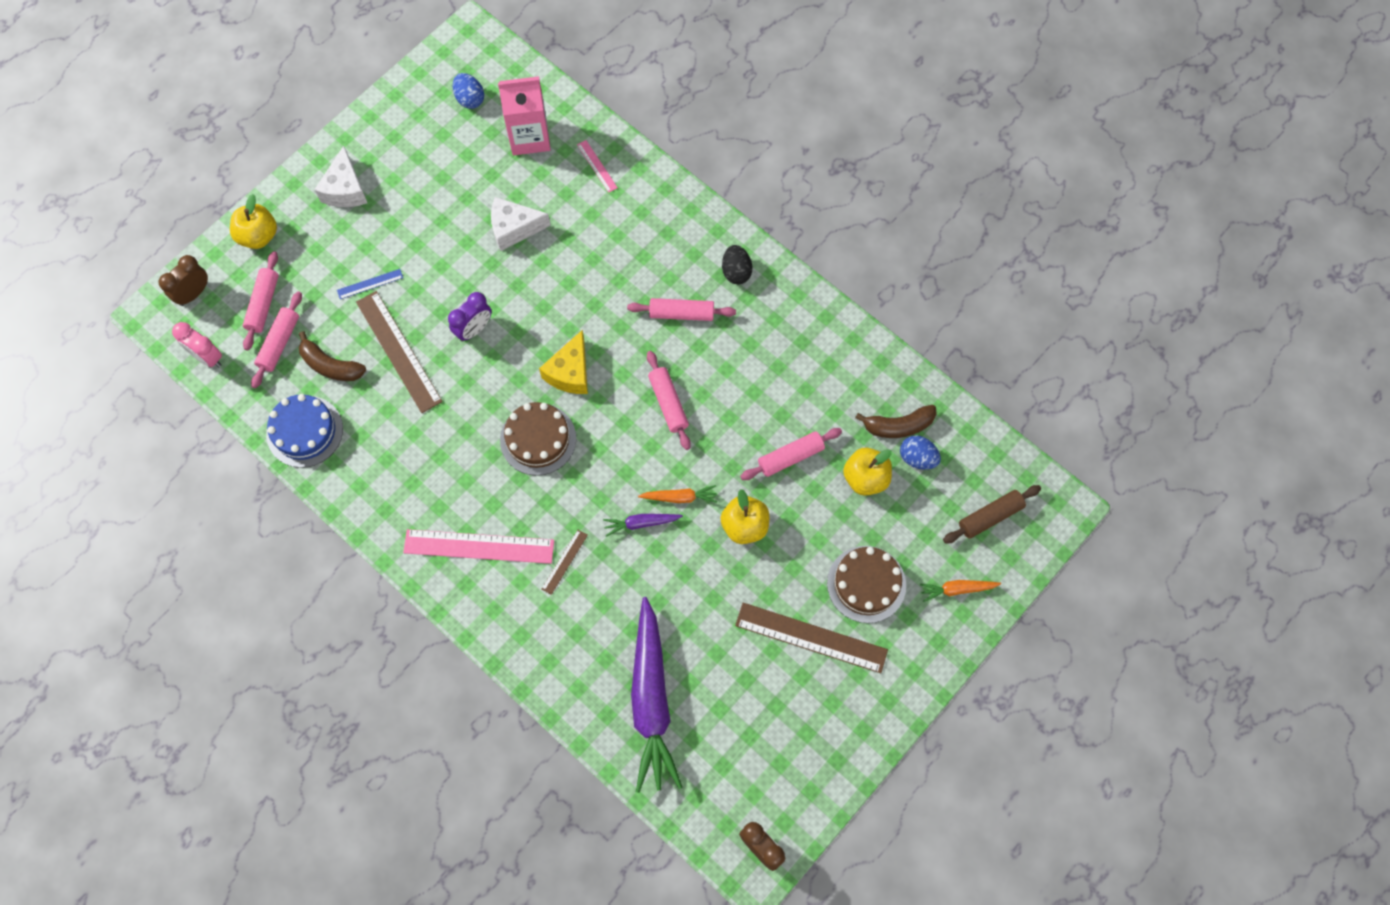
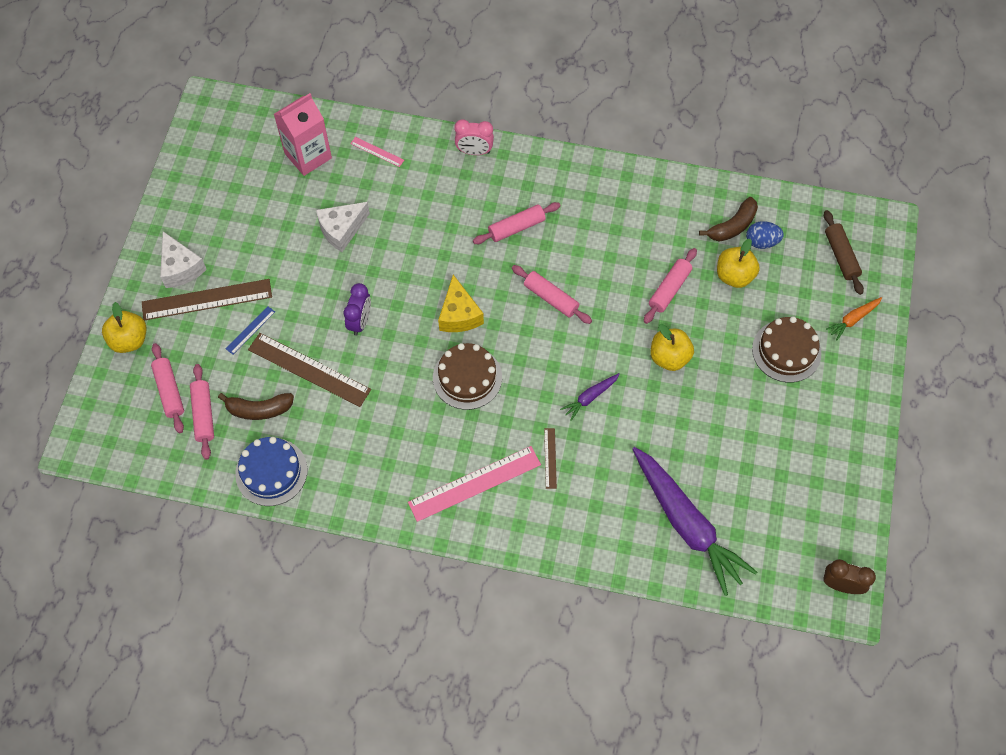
camera: 30 degrees left, 5 degrees down
brown clock [159,255,208,306] -> none
pink clock [172,322,222,367] -> pink clock moved to [454,119,494,155]
blue egg [453,73,484,109] -> none
orange carrot [638,485,717,503] -> none
black egg [722,245,753,284] -> none
brown ruler [735,603,888,673] -> brown ruler moved to [142,279,272,321]
brown rolling pin [943,485,1041,544] -> brown rolling pin turned 45 degrees counterclockwise [824,210,864,295]

